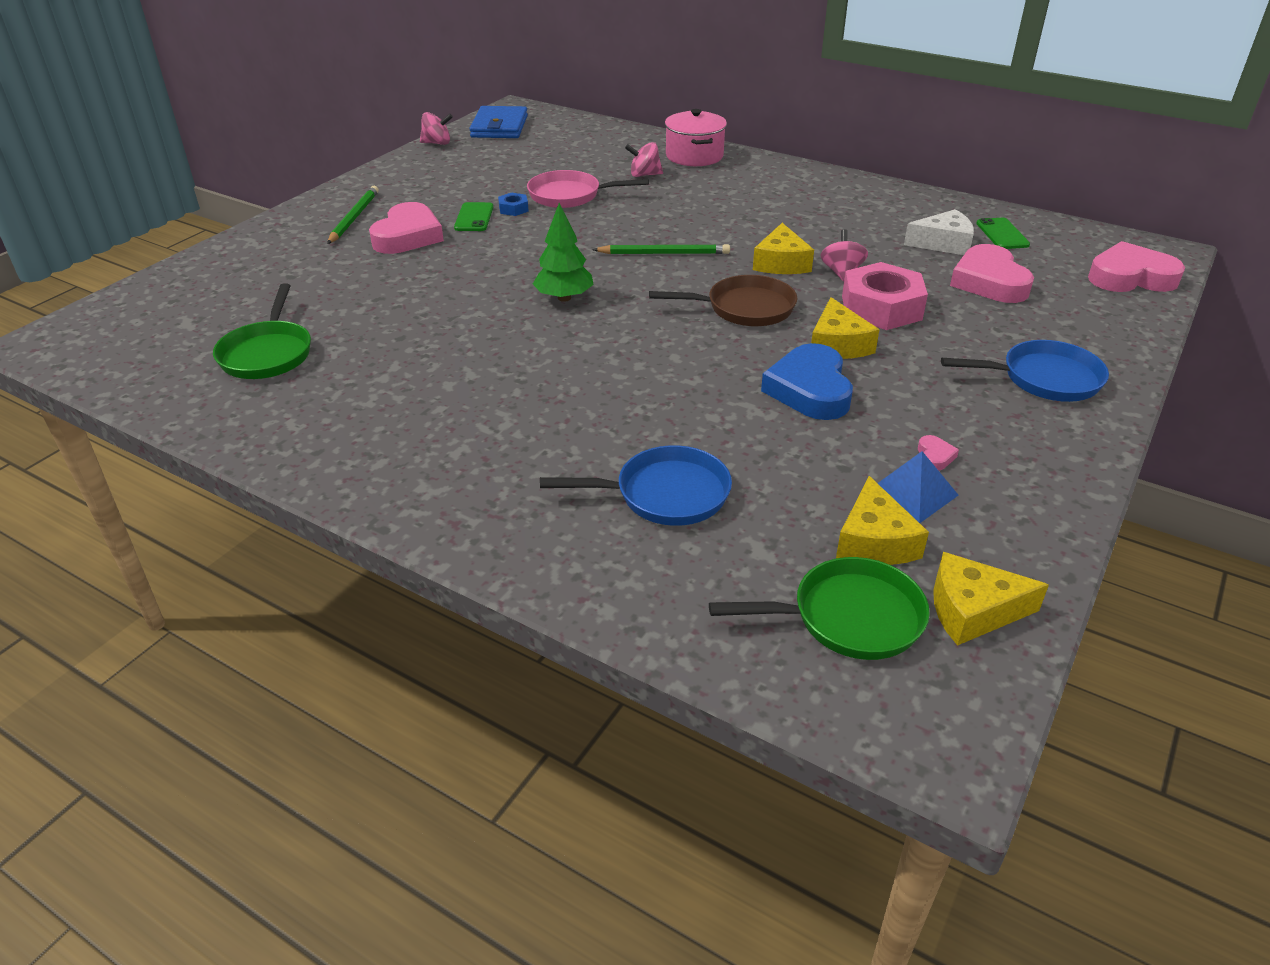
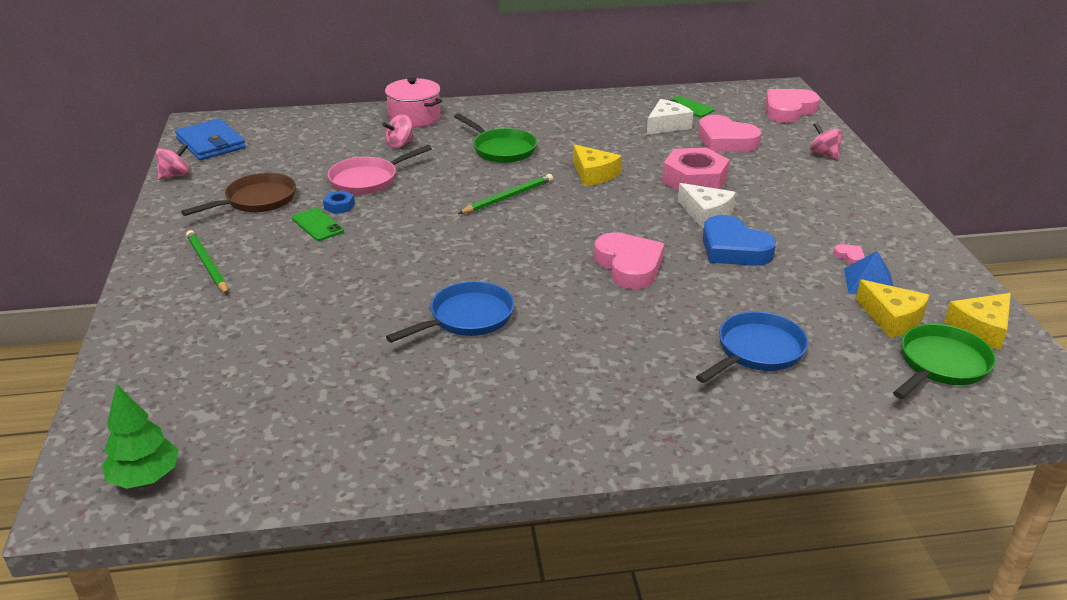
camera: 40 degrees left, 5 degrees down
green pan [213,283,311,379] -> green pan moved to [454,113,537,163]
pink heart [369,202,444,254] -> pink heart moved to [594,232,664,289]
green tree [533,203,594,302] -> green tree moved to [102,384,179,489]
brown pan [649,275,798,326] -> brown pan moved to [181,173,296,216]
yellow cheese [811,297,880,359] -> white cheese [678,183,736,228]
pink spinning top [820,229,868,282] -> pink spinning top moved to [810,122,843,159]
blue pan [941,340,1109,402] -> blue pan moved to [386,281,514,343]

